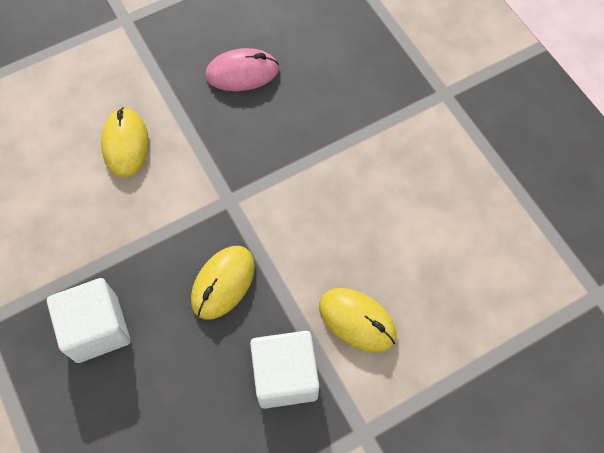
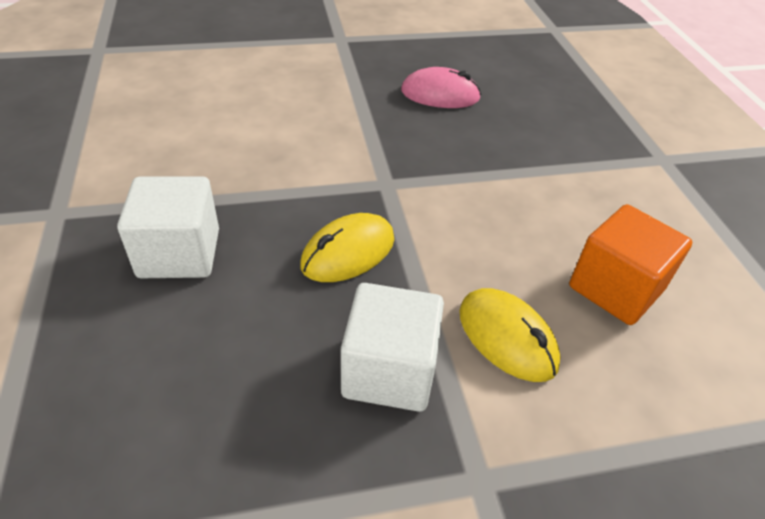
camera: 15 degrees right, 20 degrees down
yellow mouse [101,107,149,178] -> none
none -> orange cube [569,204,692,325]

